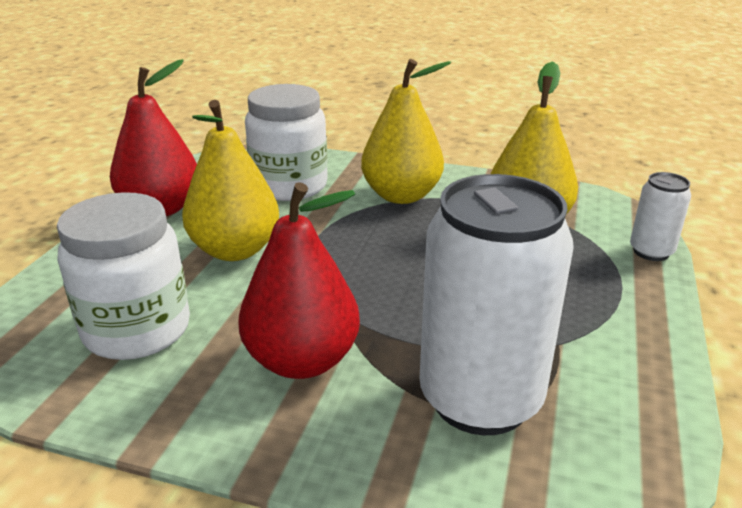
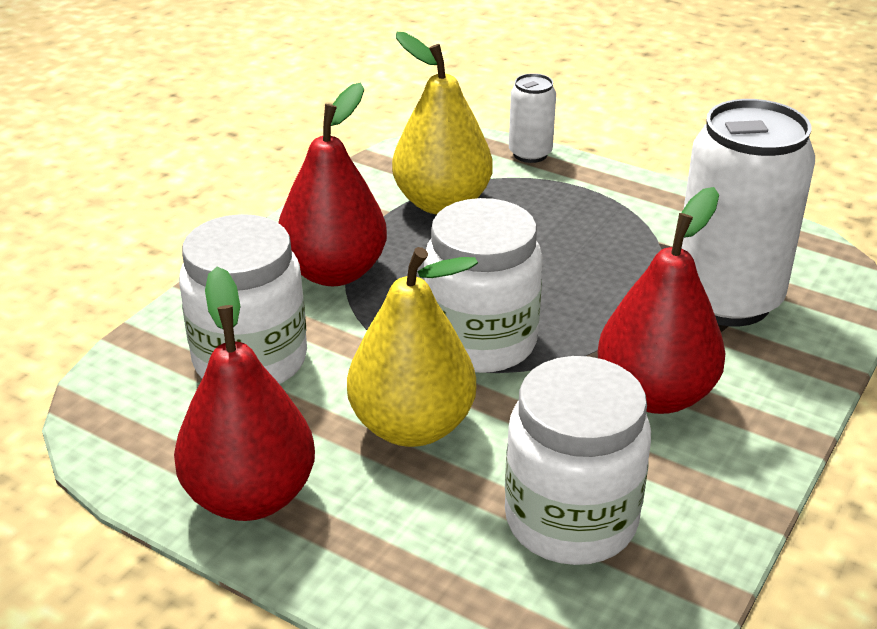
camera: 75 degrees left, 5 degrees up
yellow pear [361,59,451,204] -> red pear [278,82,387,286]
none -> white jar [424,198,543,373]

